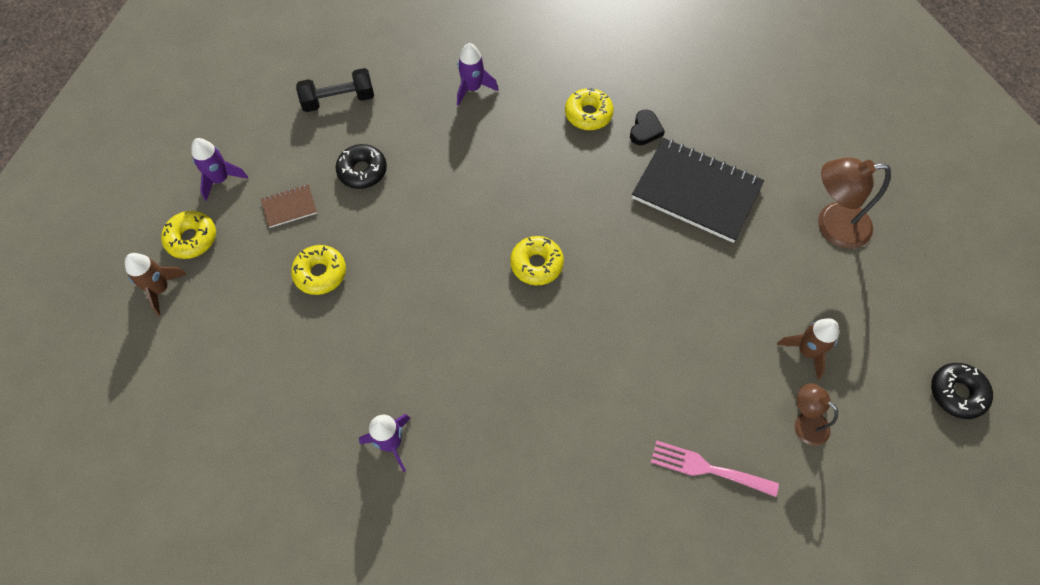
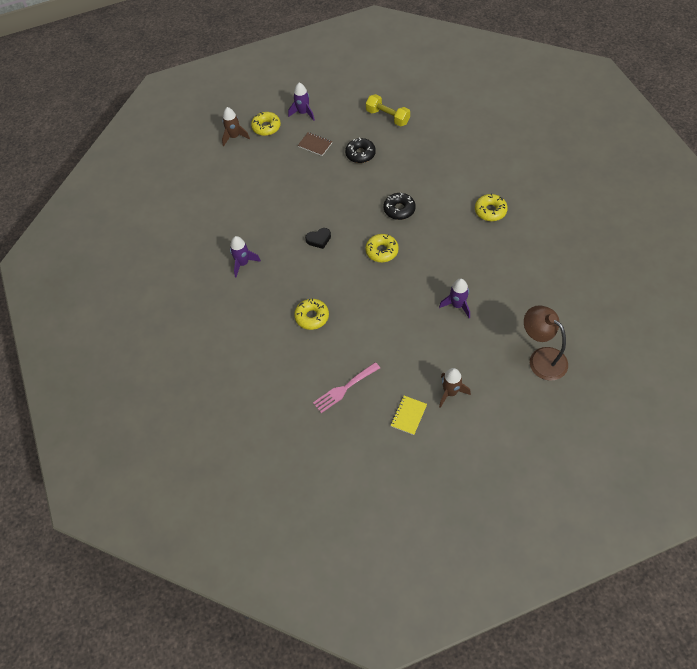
camera: 55 degrees right, 5 degrees down
yellow donut [291,245,346,295] -> yellow donut moved to [294,298,329,330]
black dumbbell [296,68,374,112] -> yellow dumbbell [366,94,410,126]
purple rocket [457,43,498,106] -> purple rocket moved to [439,278,470,318]
black heart [630,110,665,145] -> black heart moved to [305,228,331,249]
black notebook [632,138,764,243] -> none
pink fork [651,440,779,497] -> pink fork turned 105 degrees counterclockwise [313,362,380,413]
brown lamp [794,383,838,446] -> yellow notebook [390,396,427,435]
black donut [931,363,993,419] -> black donut moved to [384,193,416,220]

